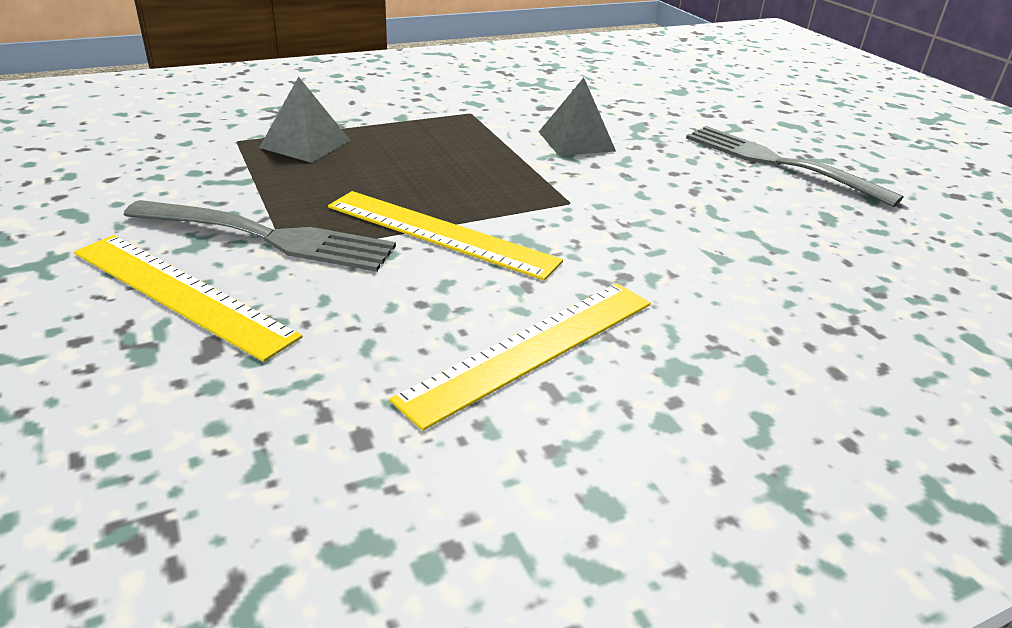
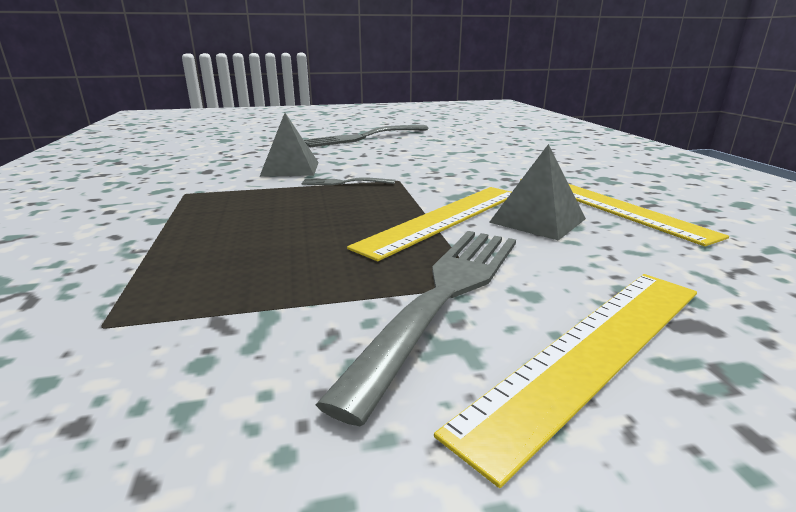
camera: 75 degrees left, 10 degrees down
grey pyramid [259,76,351,163] -> grey pyramid moved to [489,144,586,241]
none -> grey fork [301,177,395,185]

